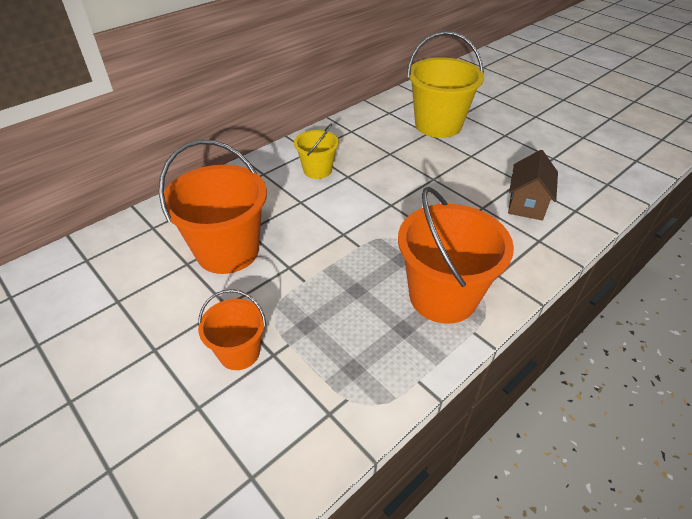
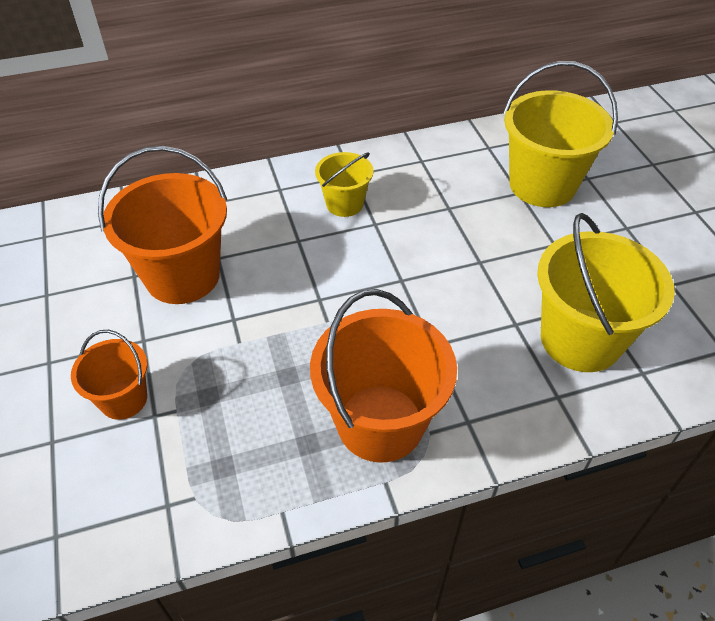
camera: 25 degrees right, 5 degrees up
brown house [508,150,558,221] -> yellow bucket [537,213,675,372]

